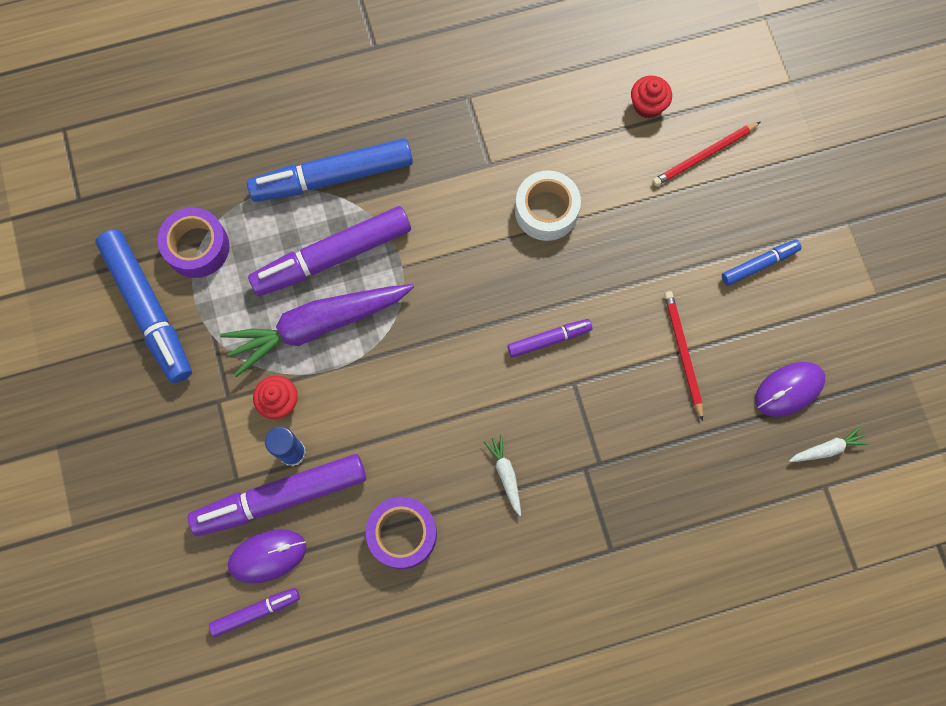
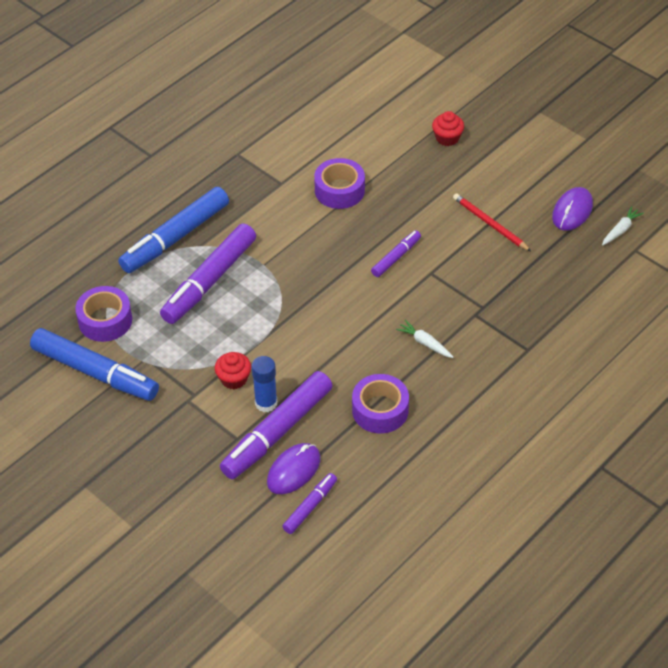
camera: 30 degrees left, 25 degrees down
purple carrot [220,284,414,377] -> none
white tape [515,170,581,241] -> purple tape [314,158,365,209]
red cupcake [631,76,672,118] -> red cupcake moved to [432,111,464,146]
red pencil [652,122,760,186] -> none
blue marker [722,240,802,286] -> none

